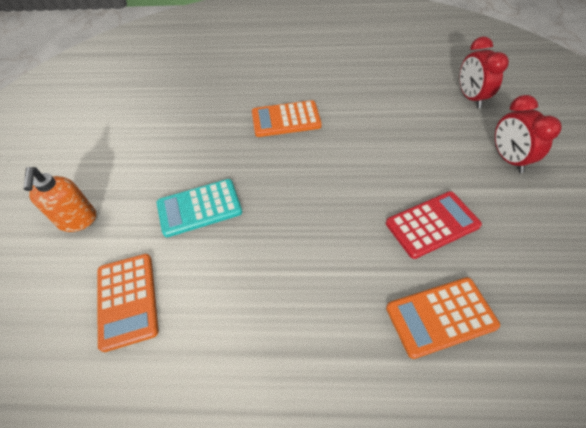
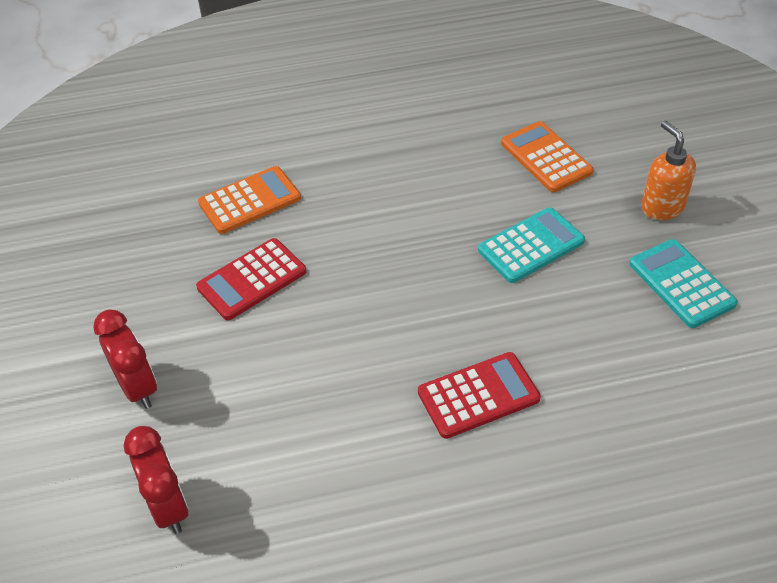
camera: 165 degrees right, 5 degrees down
orange calculator [252,100,322,137] -> red calculator [418,352,541,439]
none -> turquoise calculator [629,239,738,328]

